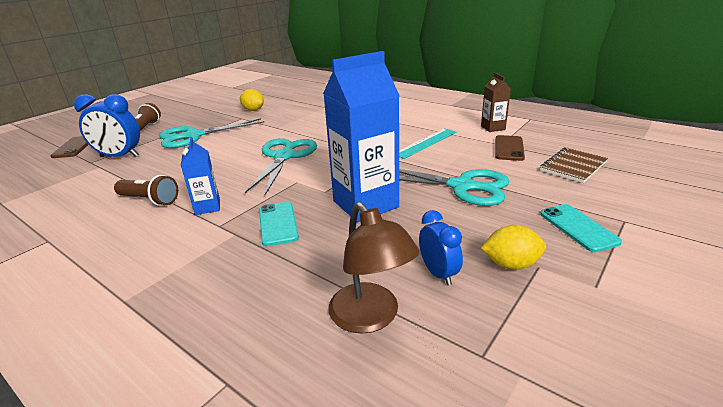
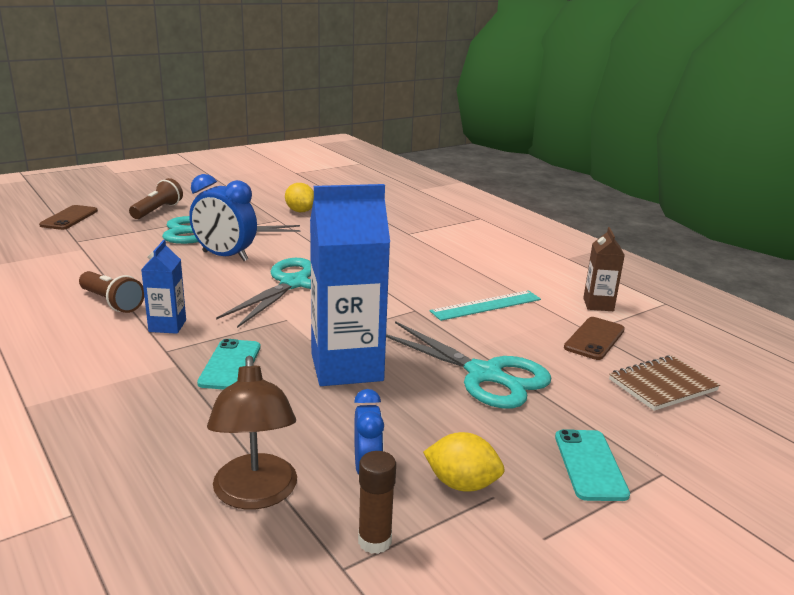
camera: 15 degrees right, 5 degrees down
blue clock [74,94,140,157] -> blue clock moved to [189,174,257,261]
none -> brown glue stick [358,451,396,554]

